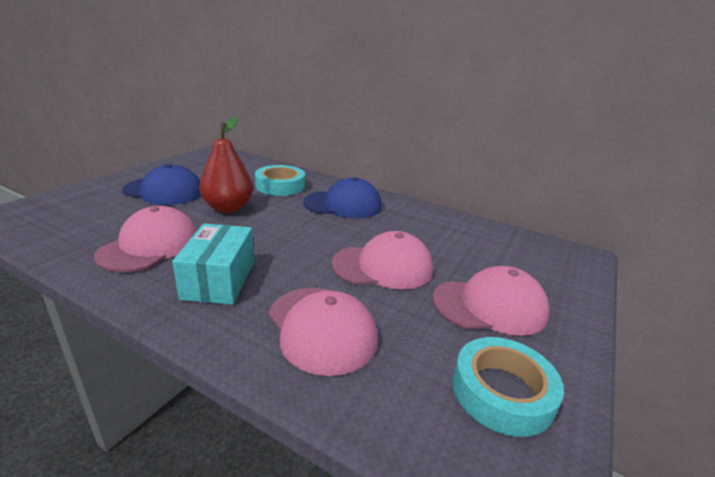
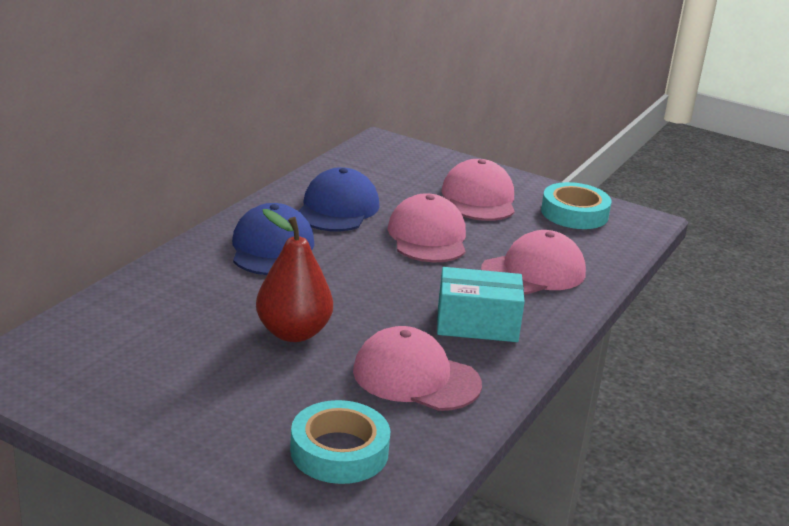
camera: 90 degrees left, 0 degrees up
blue cap [122,164,201,205] -> blue cap moved to [299,167,379,231]
turquoise tape [255,165,305,196] -> turquoise tape moved to [290,400,391,484]

